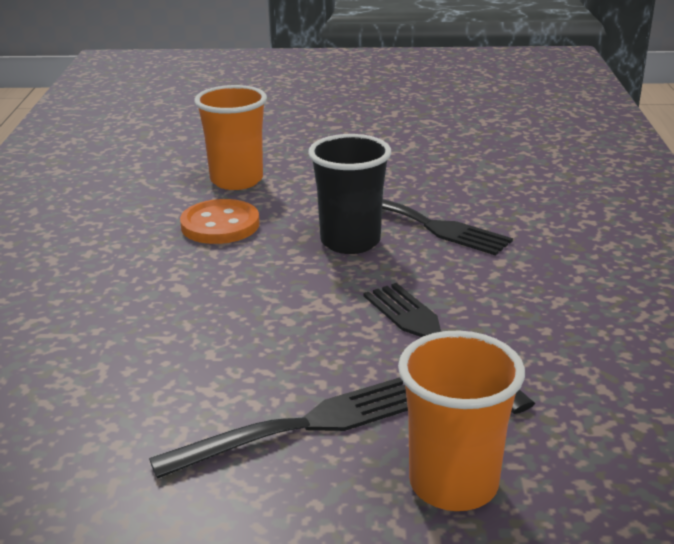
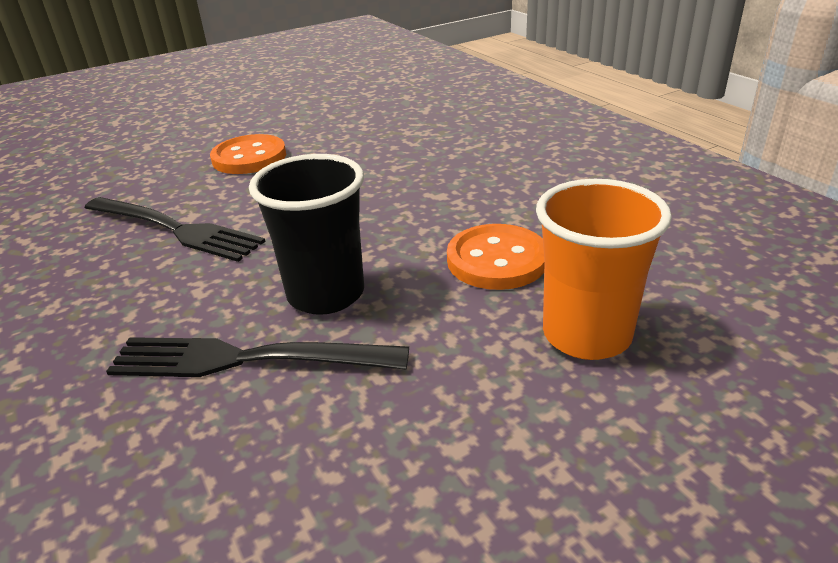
camera: 150 degrees right, 5 degrees up
black fork [149,377,408,479] -> orange button [210,134,286,174]
orange cup [398,331,525,511] -> none

